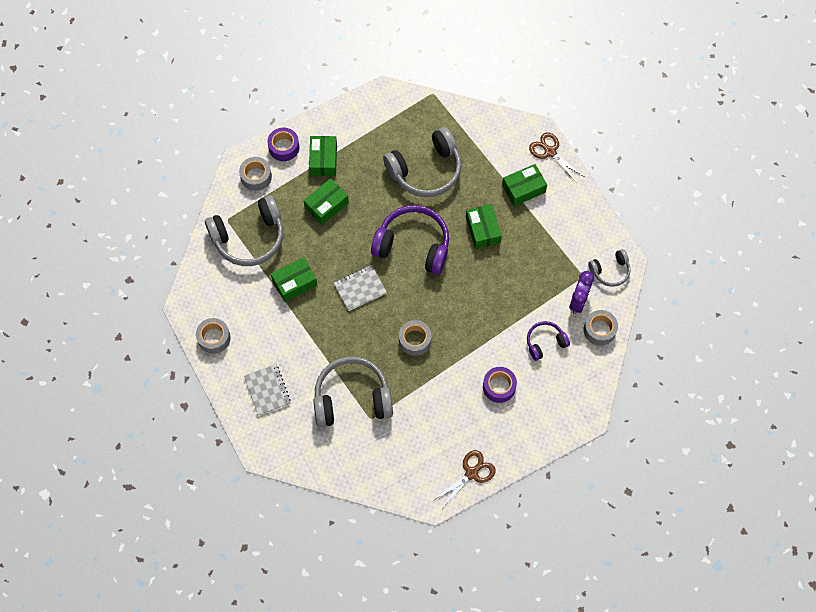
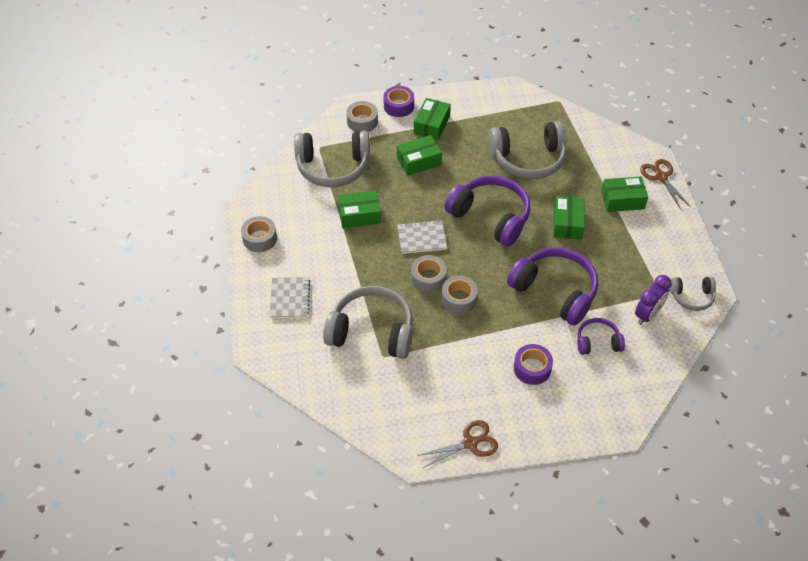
camera: 20 degrees right, 15 degrees down
grey tape [584,310,618,346] -> grey tape moved to [411,255,447,293]
none -> purple headphones [507,247,598,326]

